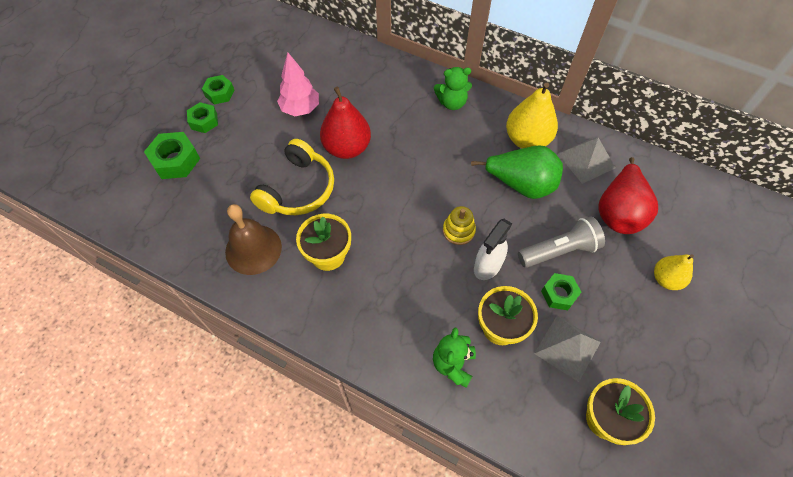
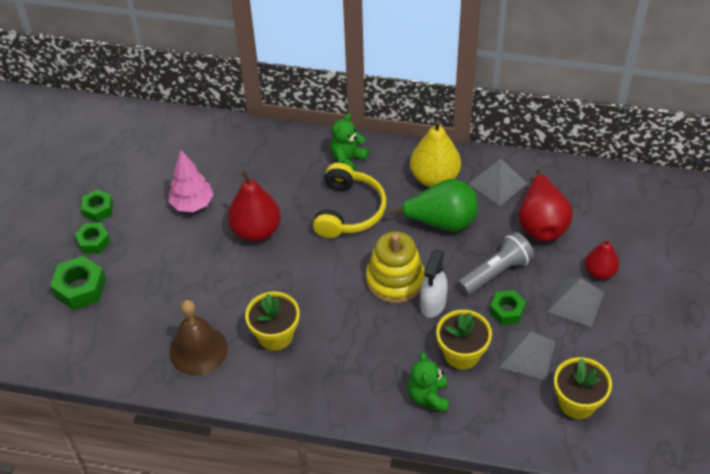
camera: 15 degrees left, 10 degrees down
yellow headphones [250,139,334,215] -> yellow headphones moved to [313,163,386,238]
green teddy bear [434,67,472,110] -> green teddy bear turned 150 degrees clockwise [330,113,369,171]
yellow stacking toy [443,206,476,245] -> yellow stacking toy [366,231,425,303], size x1.79
yellow pear [654,254,694,290] -> red pear [585,239,619,279]
none -> grey pyramid [547,278,605,327]

